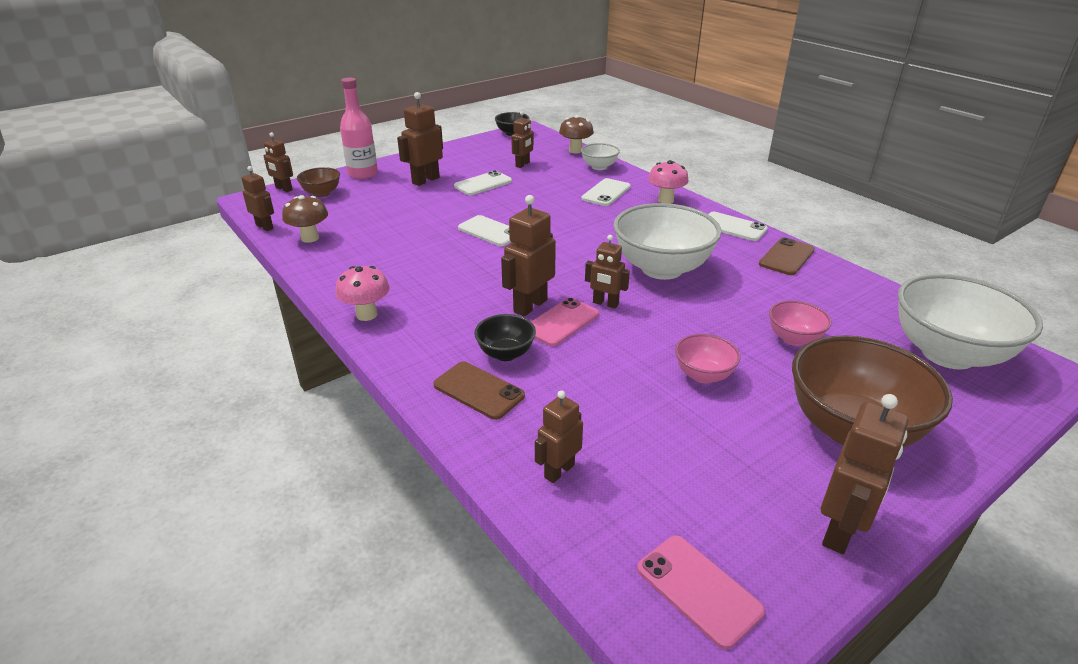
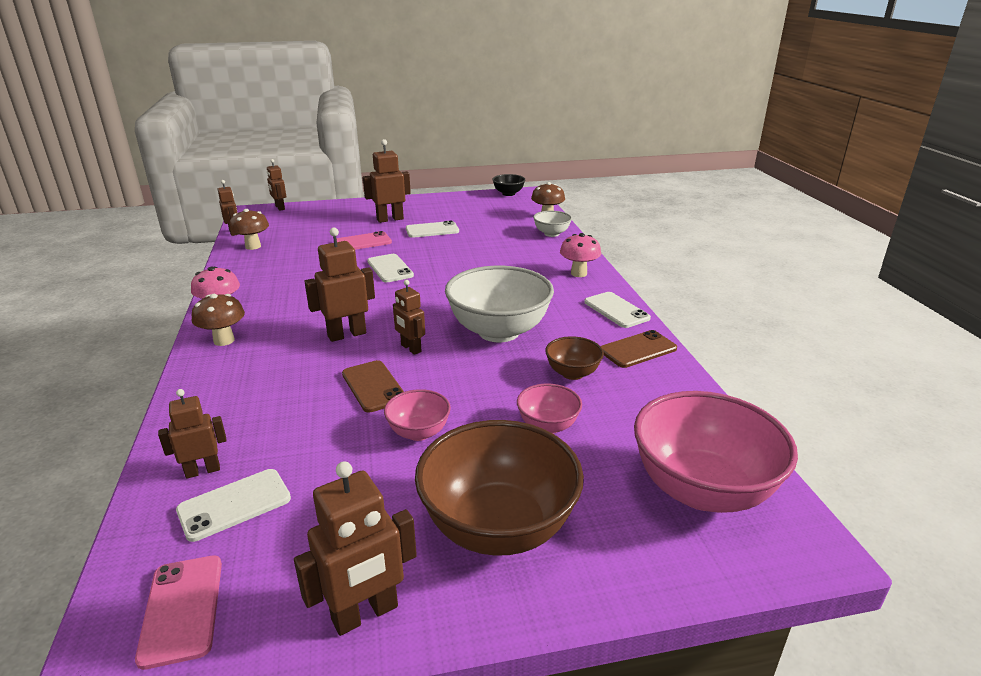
camera: 25 degrees right, 5 degrees down
brown bowl [297,167,340,197] -> brown bowl moved to [545,336,604,380]
pink bottle [340,78,378,179] -> none
brown phone [433,361,525,420] -> brown phone moved to [342,360,404,413]
black bowl [474,314,536,361] -> none
brown robot [511,111,534,168] -> none
pink phone [531,298,599,346] -> pink phone moved to [337,231,392,250]
white phone [581,178,631,206] -> white phone moved to [176,469,291,542]
white bowl [898,274,1043,370] -> pink bowl [634,391,798,513]
none -> brown mushroom [192,294,245,346]

